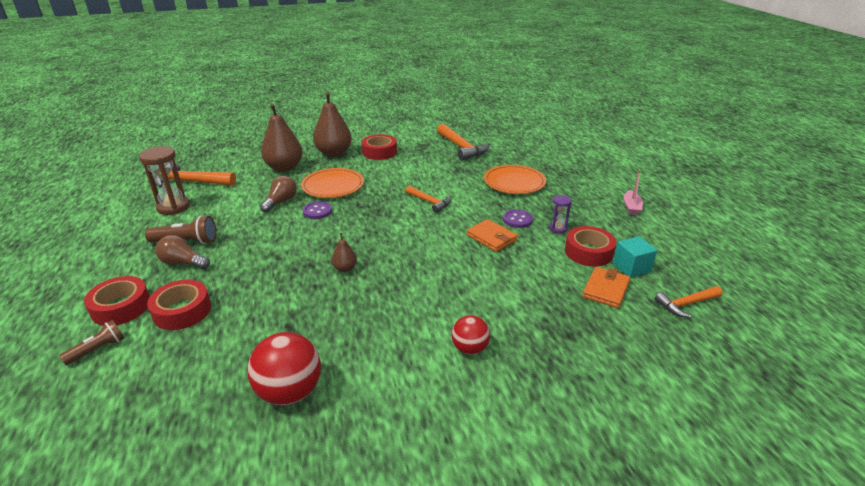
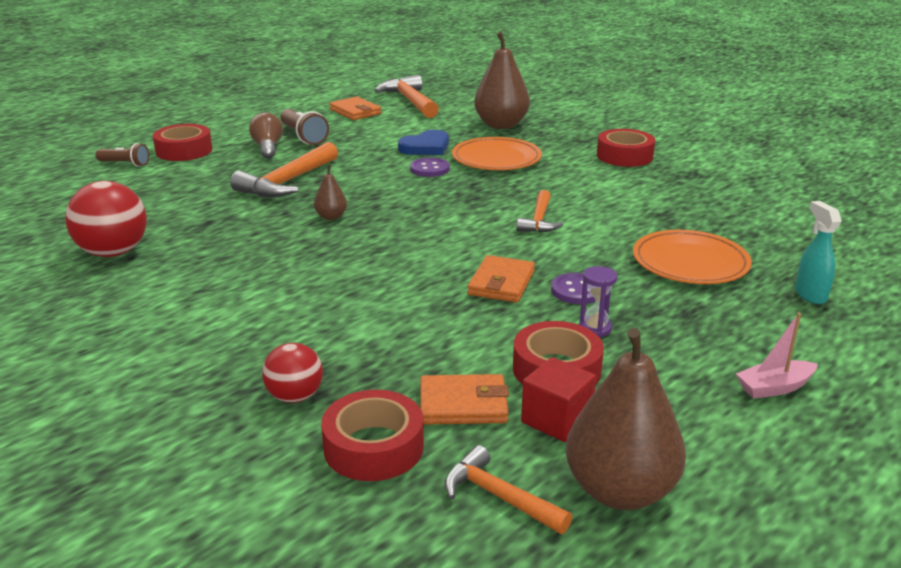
camera: 60 degrees right, 5 degrees down
brown hourglass [139,146,190,215] -> orange wallet [329,96,381,120]
red tape [147,280,211,330] -> red tape moved to [321,390,424,481]
brown light bulb [260,176,297,213] -> blue heart [398,130,449,155]
brown pear [313,92,352,157] -> brown pear moved to [566,328,686,510]
orange hammer [437,124,489,161] -> orange hammer moved to [230,142,338,197]
red ball [451,315,490,354] -> red ball moved to [262,343,323,403]
turquoise cube [613,236,657,278] -> red cube [521,357,596,442]
none -> turquoise spray bottle [795,201,842,304]

